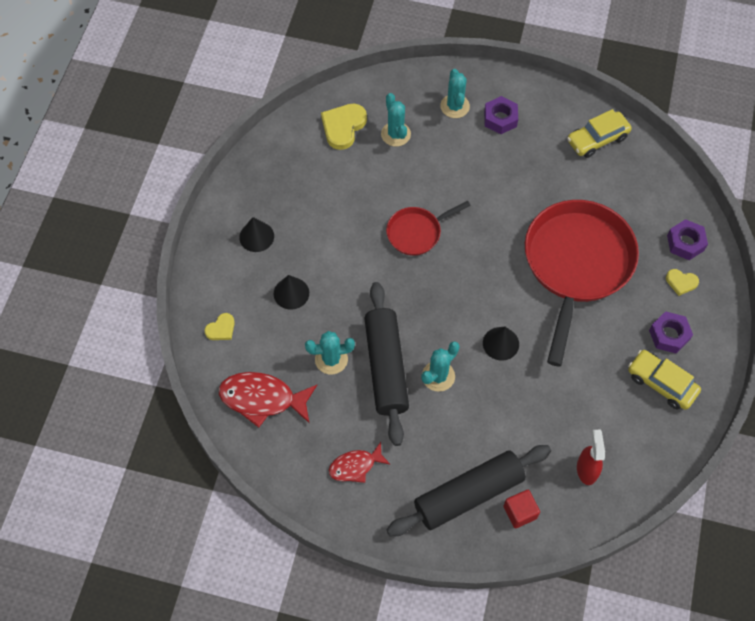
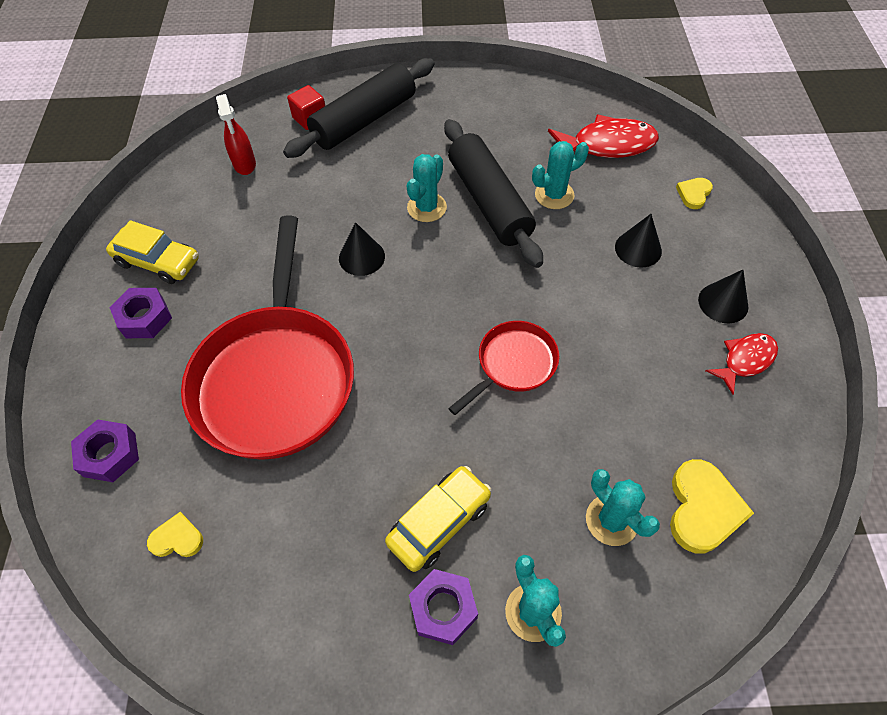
camera: 165 degrees right, 5 degrees down
red fish [329,442,390,483] -> red fish moved to [706,333,778,395]
yellow car [567,109,632,158] -> yellow car moved to [385,466,491,572]
yellow heart [666,269,699,296] -> yellow heart moved to [147,512,203,557]

